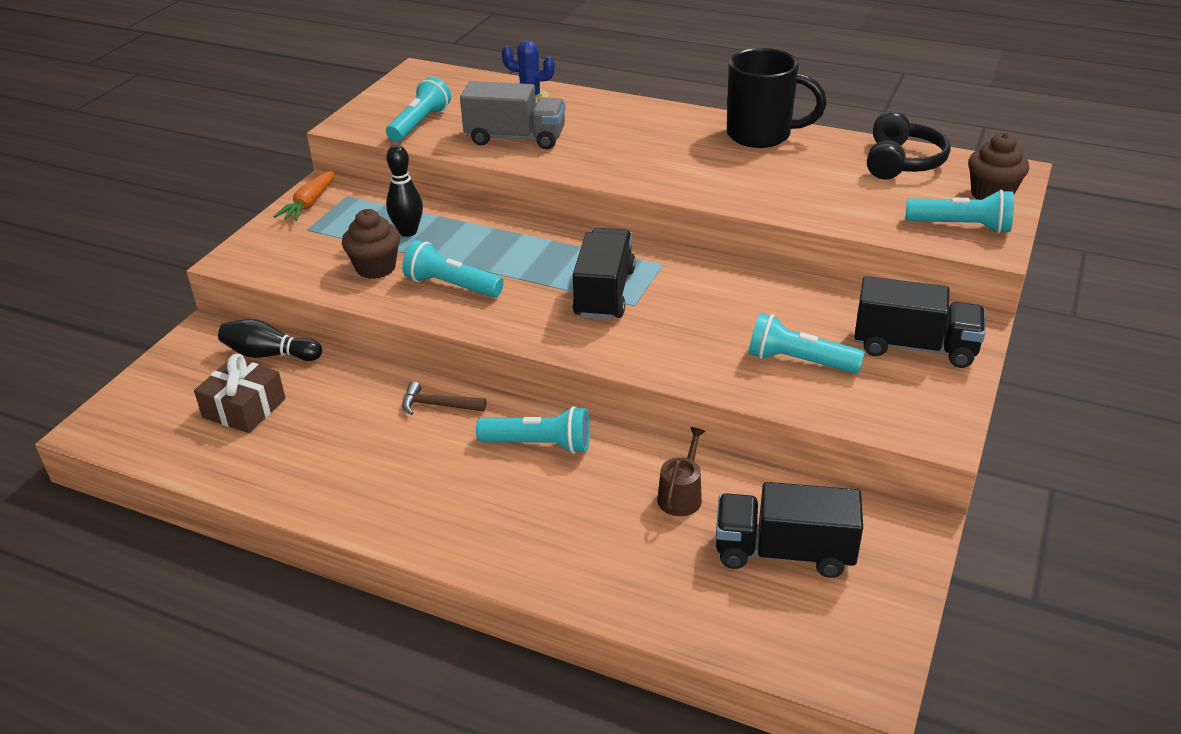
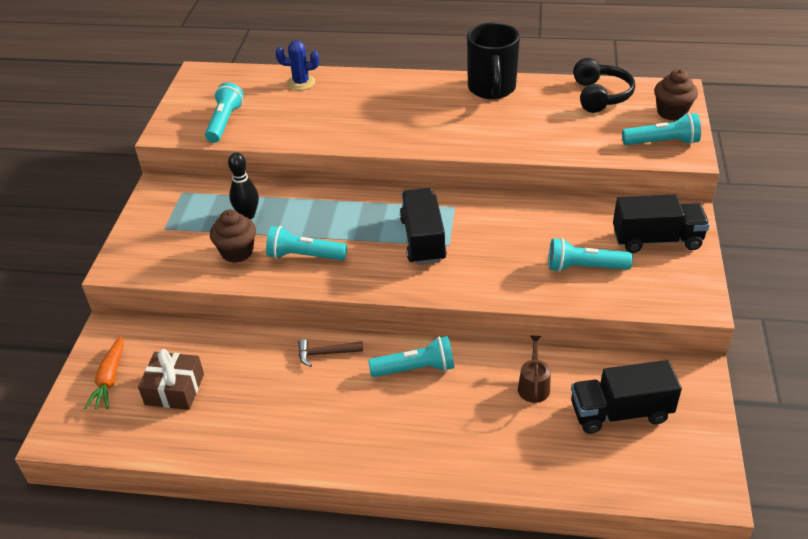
camera: 15 degrees left, 5 degrees up
black bowling pin [218,319,322,361] -> none
orange carrot [273,170,336,221] -> orange carrot moved to [84,336,124,409]
grey truck [460,81,566,149] -> none
black mug [727,48,827,148] -> black mug turned 90 degrees clockwise [467,22,520,99]

